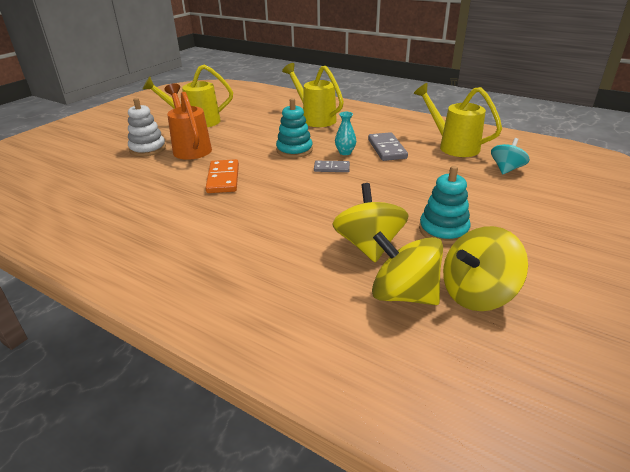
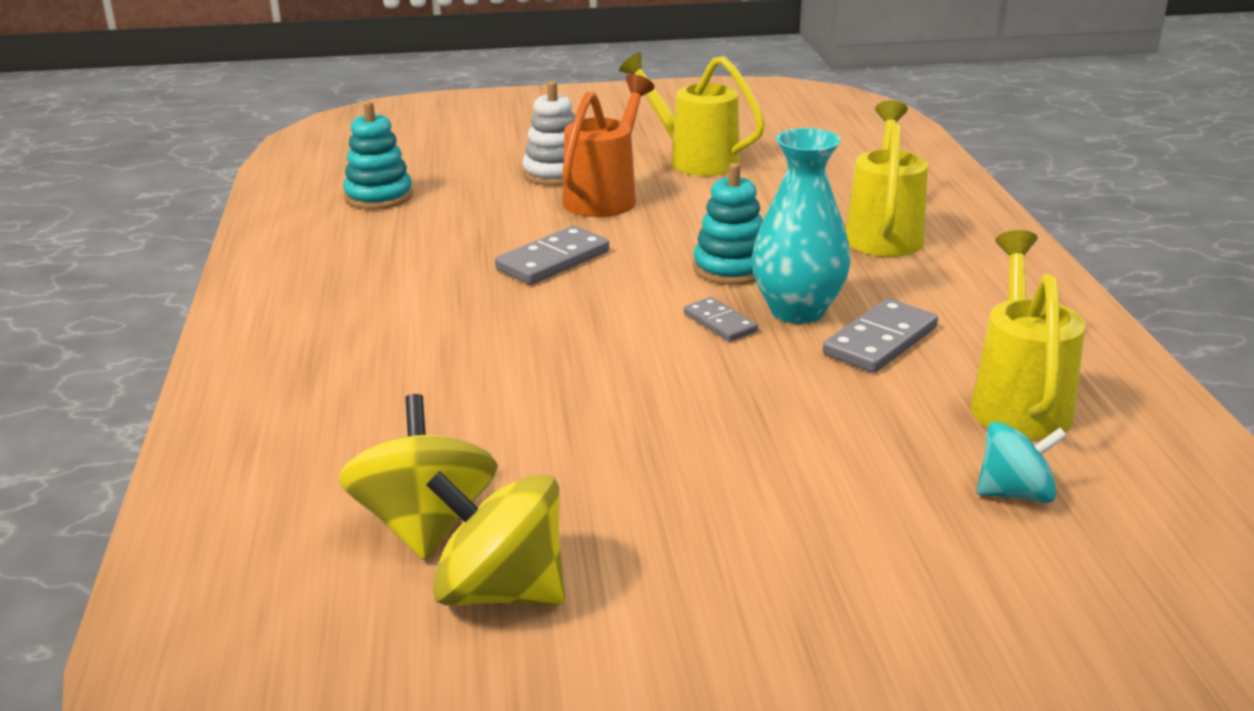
camera: 50 degrees right, 5 degrees down
orange domino [206,159,239,193] -> grey domino [495,226,609,285]
yellow spinning top [332,183,409,263] -> none
turquoise vase [335,112,356,155] -> turquoise vase [752,128,851,324], size x2.03
turquoise stacking toy [419,166,471,244] -> turquoise stacking toy moved to [343,101,413,210]

